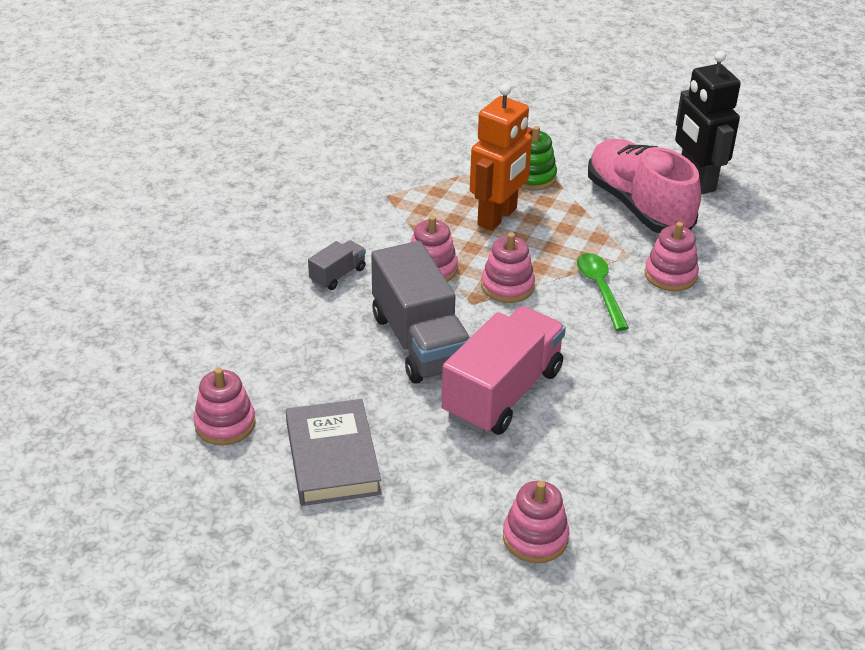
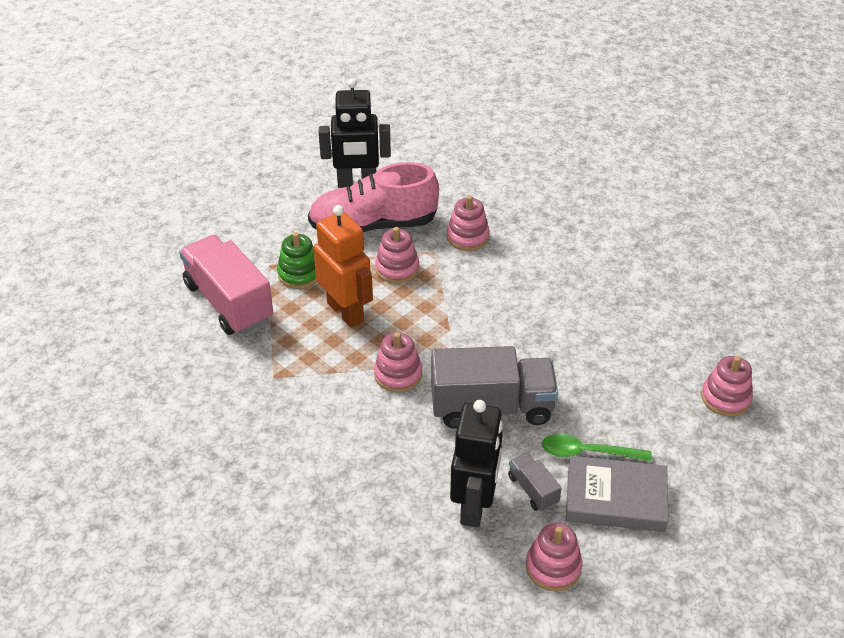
camera: 70 degrees left, 5 degrees up
grey truck [308,240,366,290] -> grey truck moved to [508,452,562,512]
pink truck [441,306,566,435] -> pink truck moved to [179,235,274,335]
pink stacking toy [481,233,535,303] -> pink stacking toy moved to [375,227,419,284]
green spoon [577,253,629,331] -> green spoon moved to [542,433,652,462]
none -> black robot [450,400,503,528]

